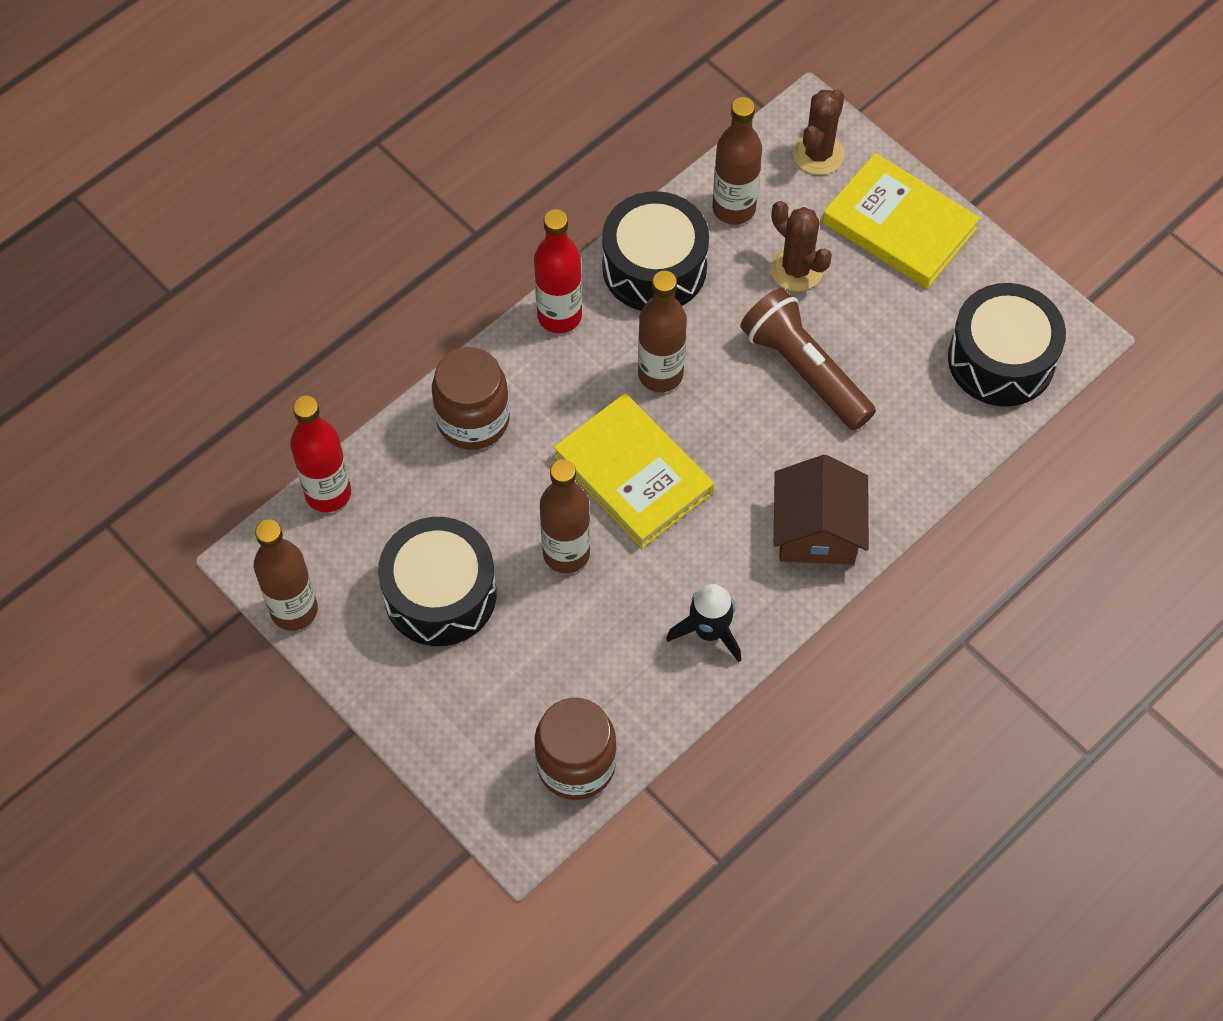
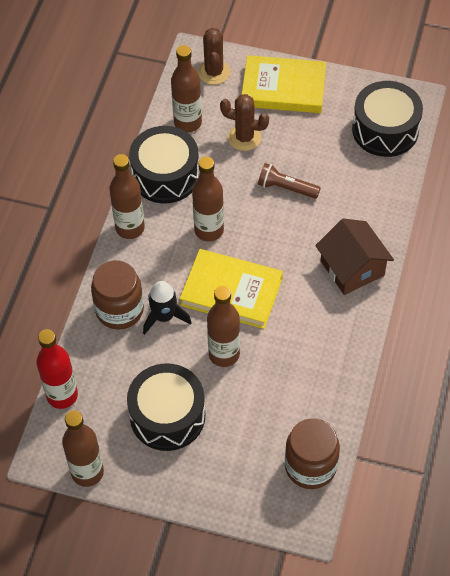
camera: 30 degrees left, 5 degrees down
red bottle [534,209,582,333] -> brown bottle [109,154,145,239]
black rocket [666,584,741,662] -> black rocket moved to [143,281,192,335]
brown flashlight [740,288,876,430] -> brown flashlight [258,163,321,199], size x0.61

